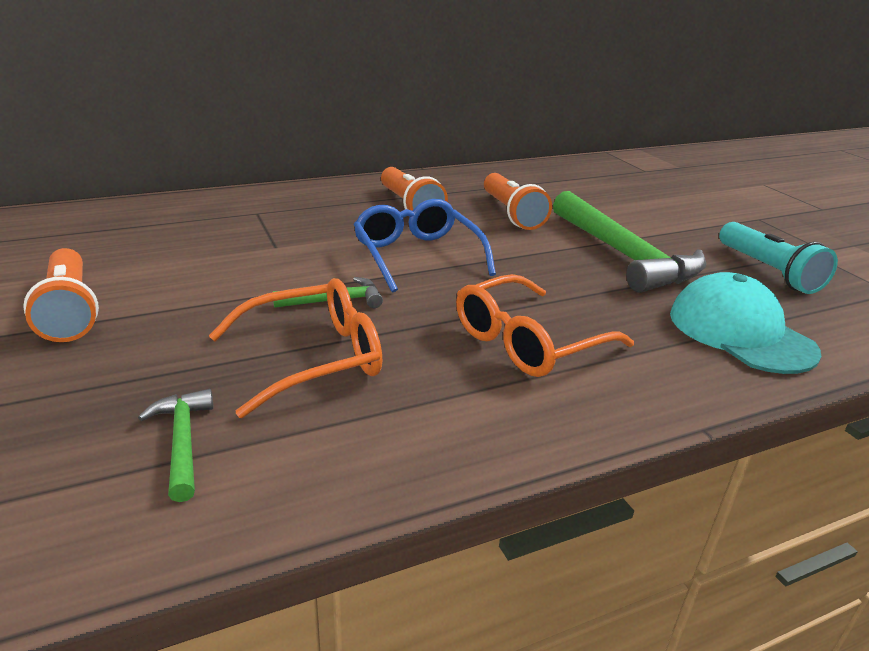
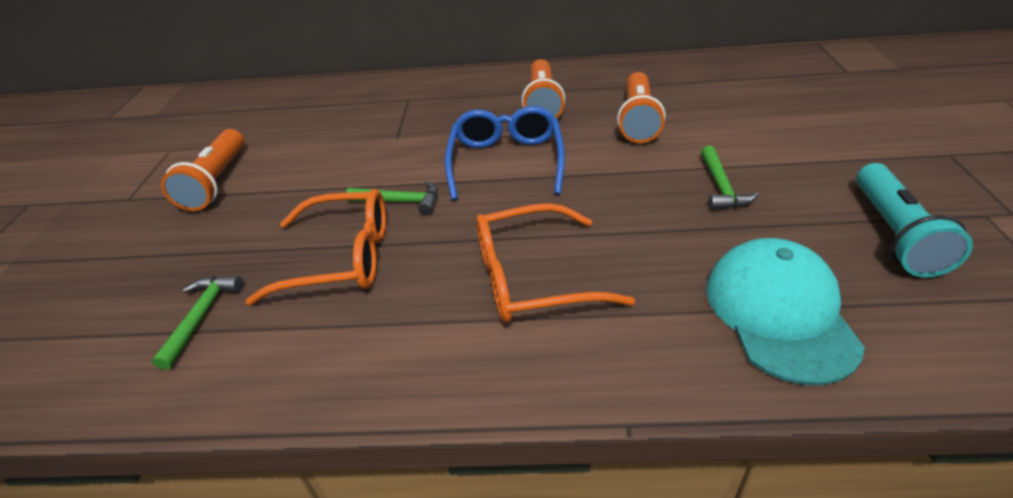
camera: 30 degrees right, 10 degrees up
green hammer [553,191,706,293] -> green hammer [701,146,759,210], size x0.46

